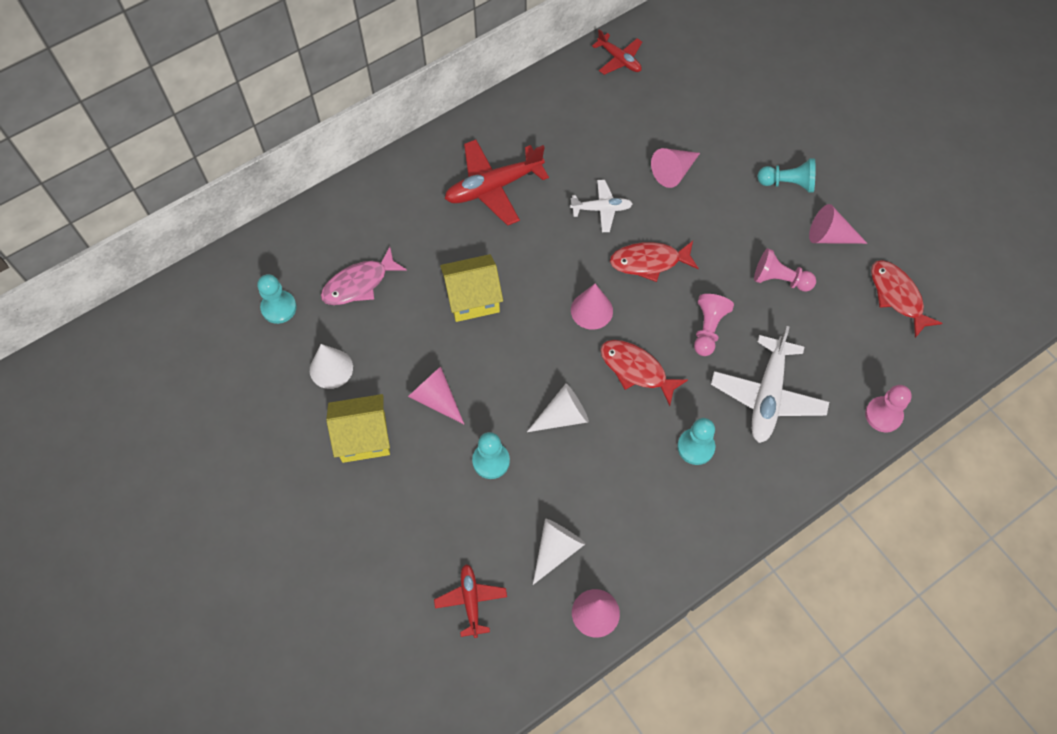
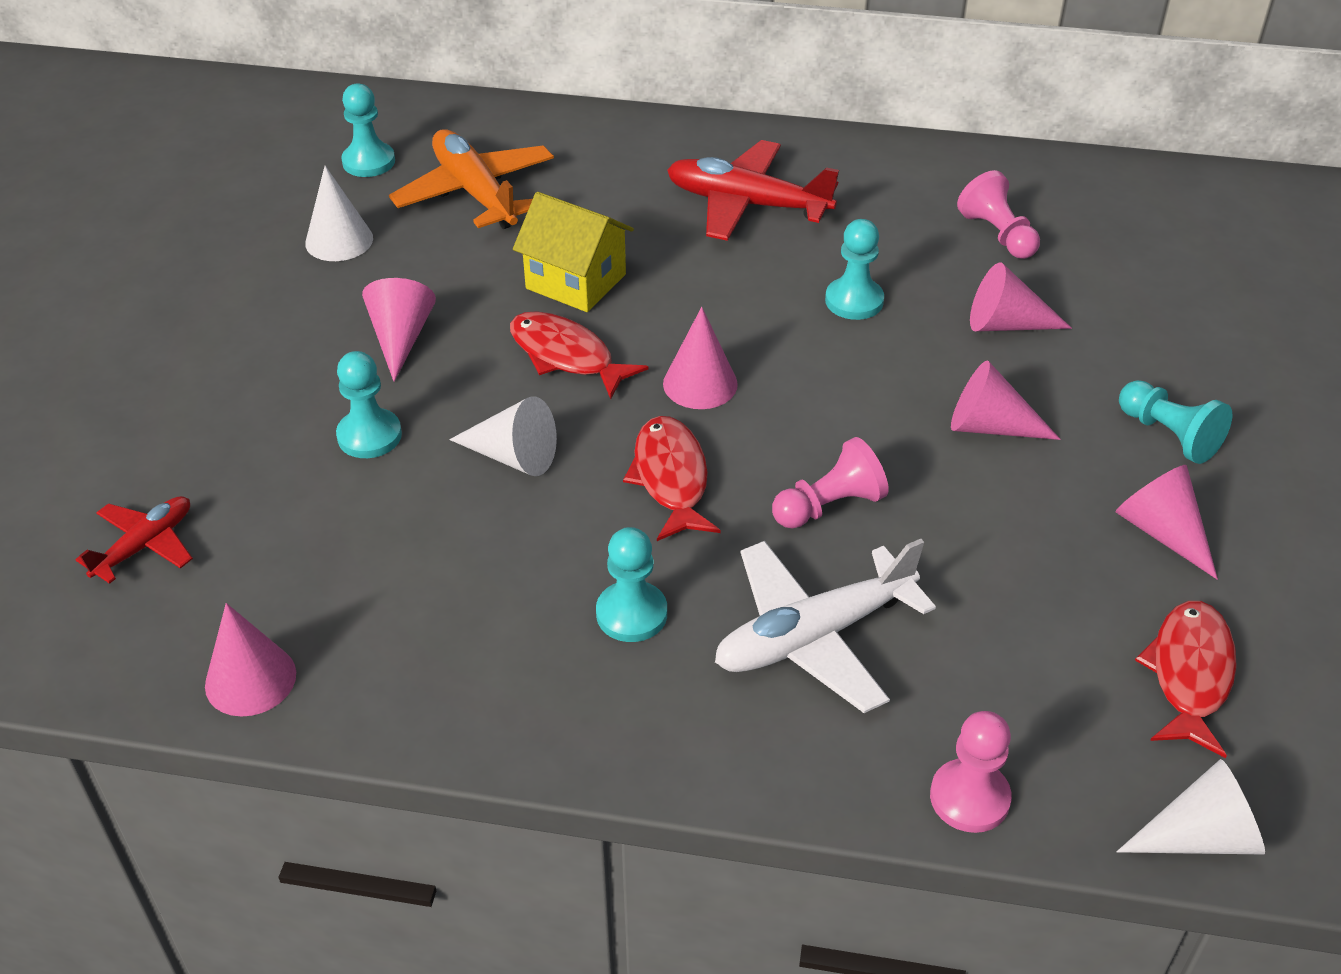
camera: 45 degrees right, 20 degrees down
pink fish [321,247,407,305] -> orange plane [389,129,554,229]
yellow house [326,394,390,463] -> none
white cone [533,519,586,585] -> white cone moved to [1116,759,1265,854]
white plane [570,180,633,232] -> turquoise pawn [825,219,884,320]
red plane [592,29,642,75] -> none
red fish [610,241,699,282] -> red fish moved to [510,311,648,399]
pink pawn [754,248,816,291] -> pink pawn moved to [957,170,1040,259]
none -> pink cone [951,361,1061,440]

